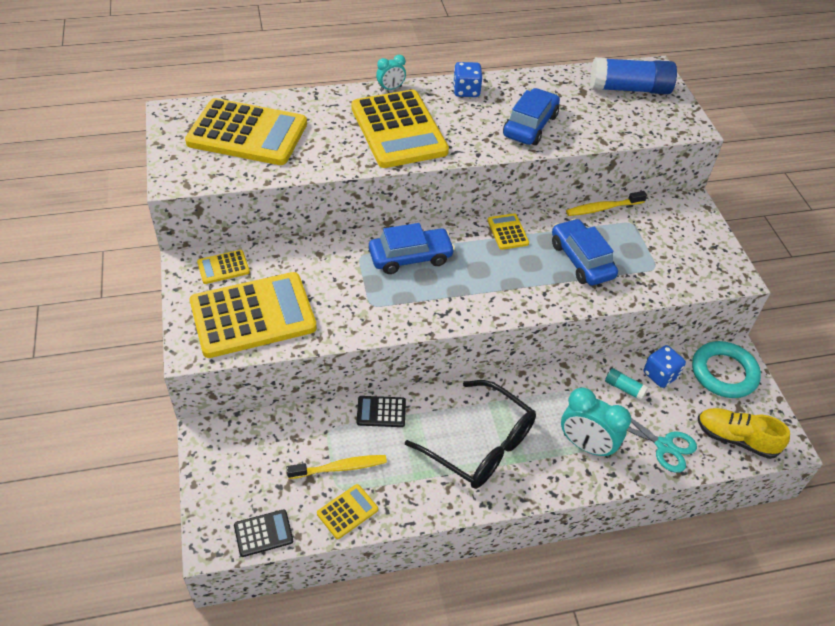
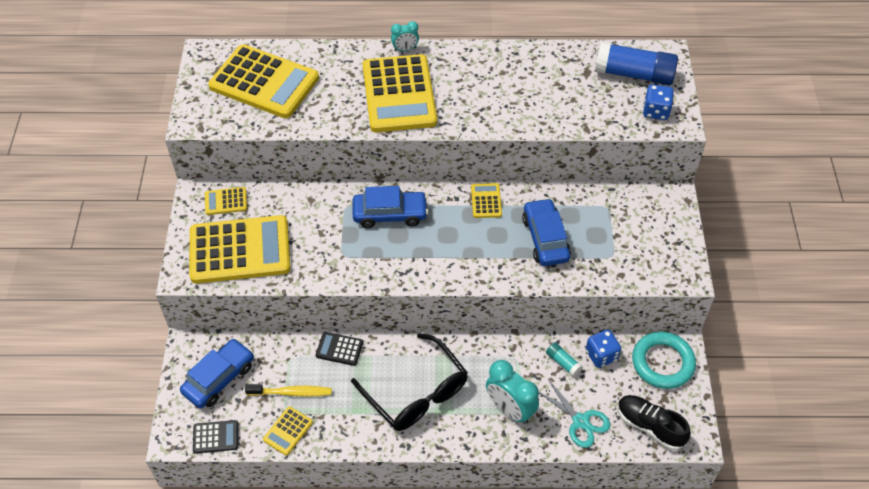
camera: 15 degrees right, 5 degrees up
yellow calculator [317,484,378,539] -> yellow calculator turned 150 degrees clockwise [263,406,313,456]
blue dice [453,62,482,97] -> blue dice moved to [643,84,674,120]
blue car [503,88,560,145] -> blue car moved to [180,338,254,408]
yellow toothbrush [566,191,647,216] -> none
yellow shoe [698,408,790,459] -> black shoe [618,395,691,450]

